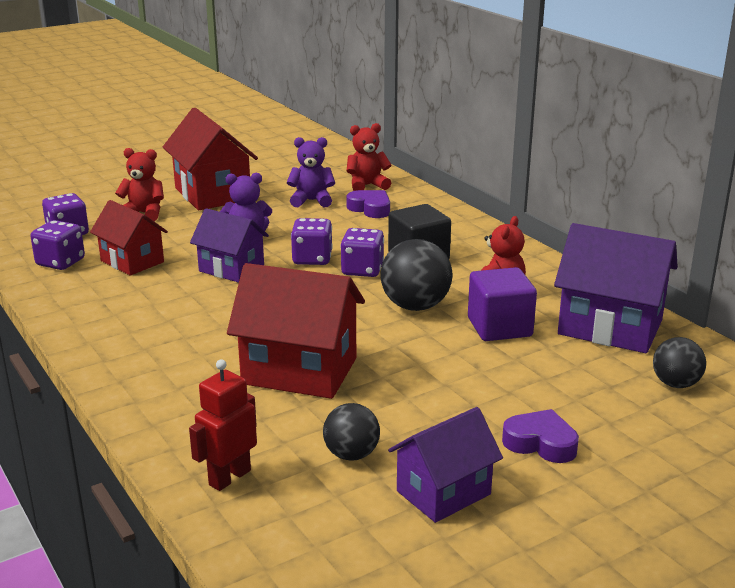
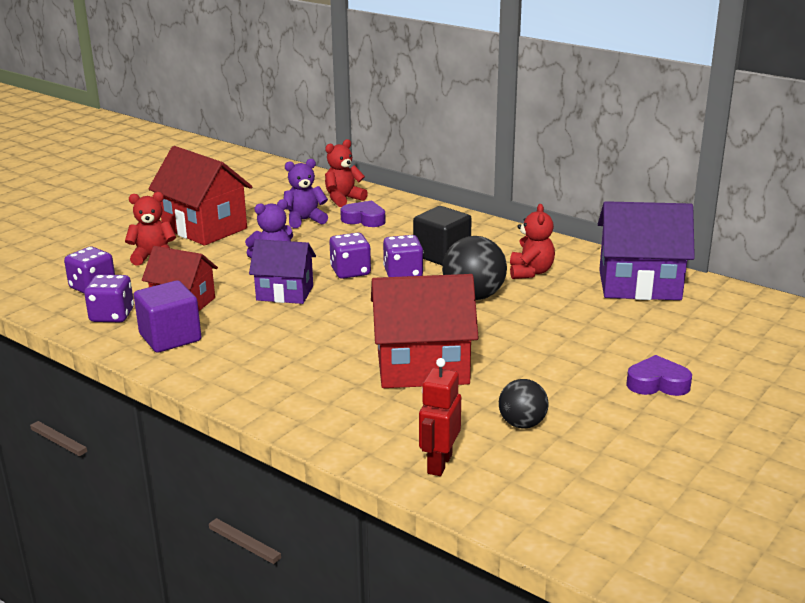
camera: 20 degrees left, 0 degrees up
purple house [388,407,503,523] -> none
purple cube [468,267,537,341] -> purple cube moved to [134,280,201,353]
black ball [653,337,706,388] -> none

